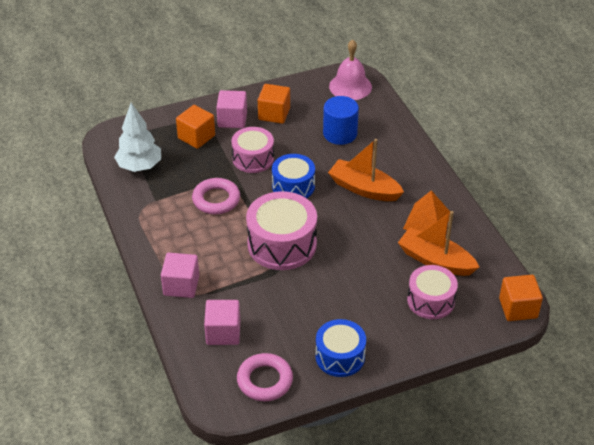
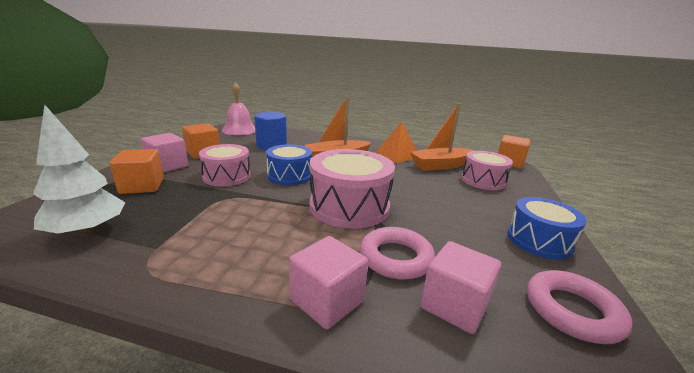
camera: 55 degrees left, 20 degrees down
pink ring [192,178,240,214] -> pink ring moved to [360,227,435,280]

